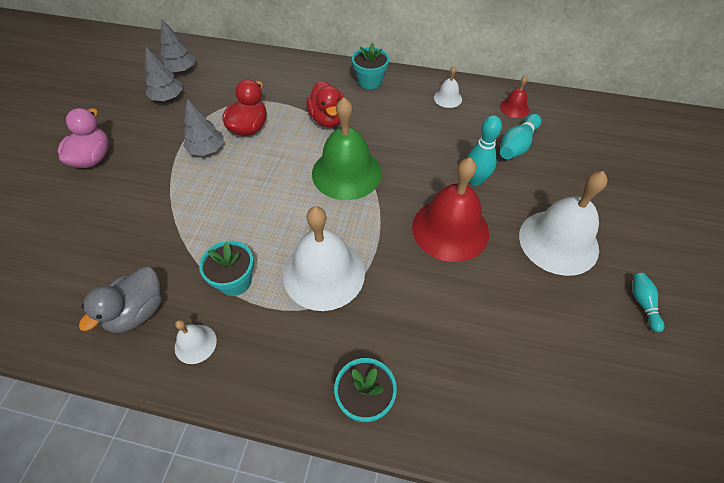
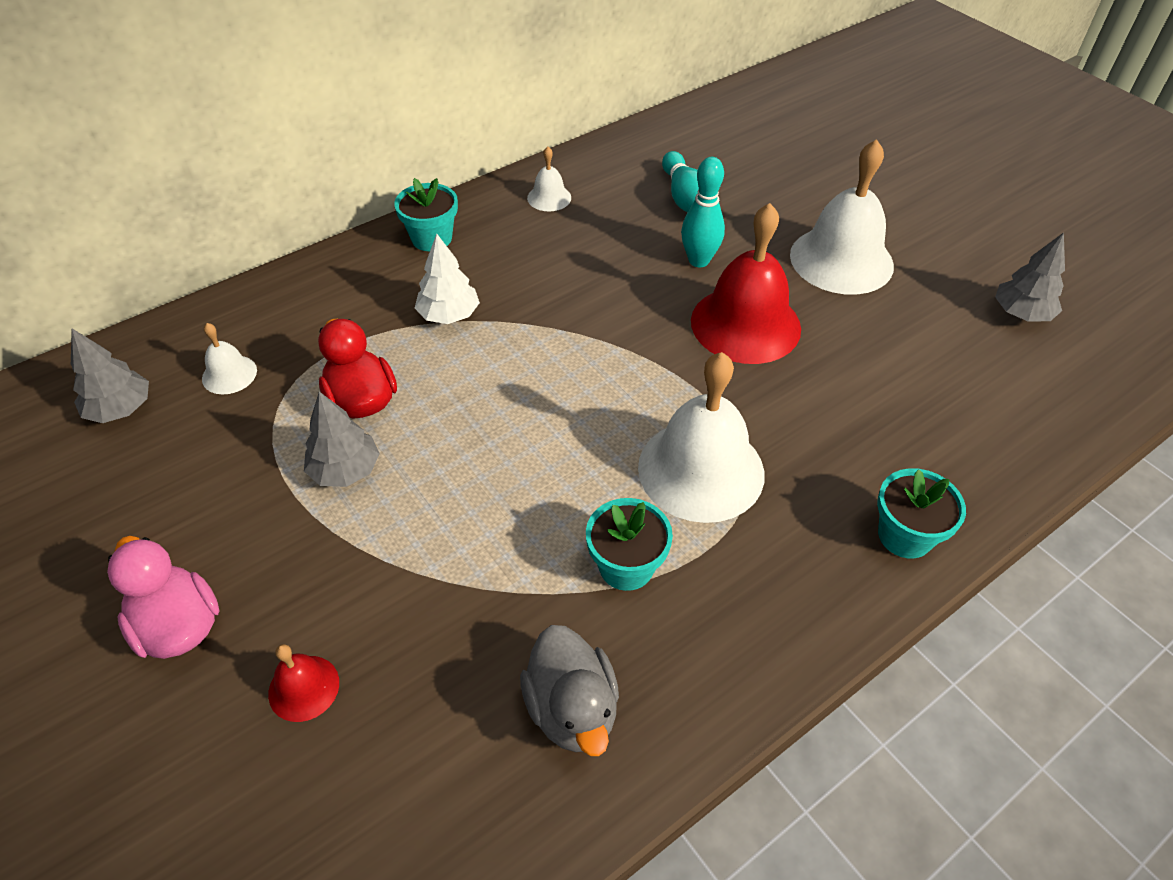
camera: 50 degrees left, 5 degrees down
grey tree [145,47,183,101] -> grey tree moved to [995,233,1065,322]
white bell [175,320,217,364] -> white bell moved to [202,323,257,395]
red duck [306,81,345,127] -> white tree [415,234,480,324]
green bell [312,97,382,200] -> none
red bell [500,76,529,118] -> red bell moved to [268,644,339,722]
turquoise bowling pin [632,273,664,332] -> none

